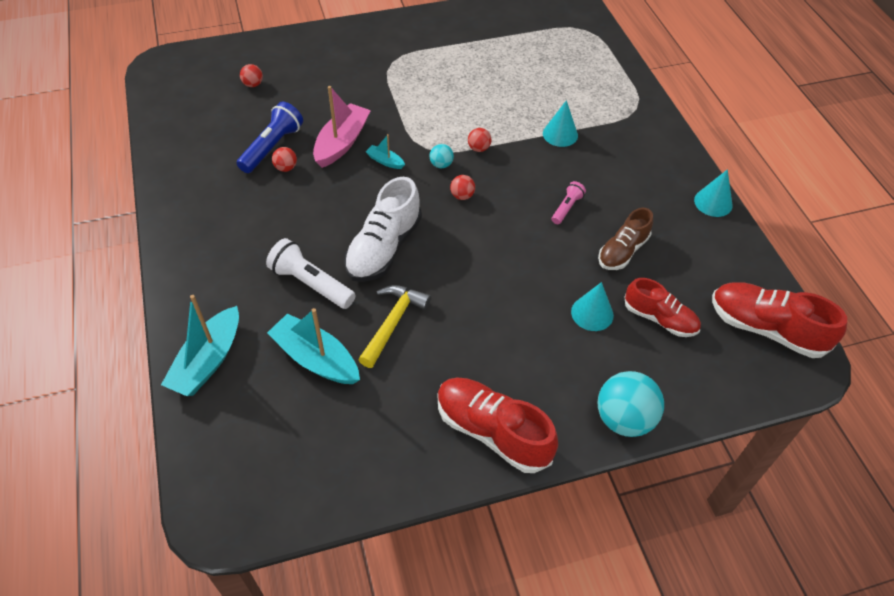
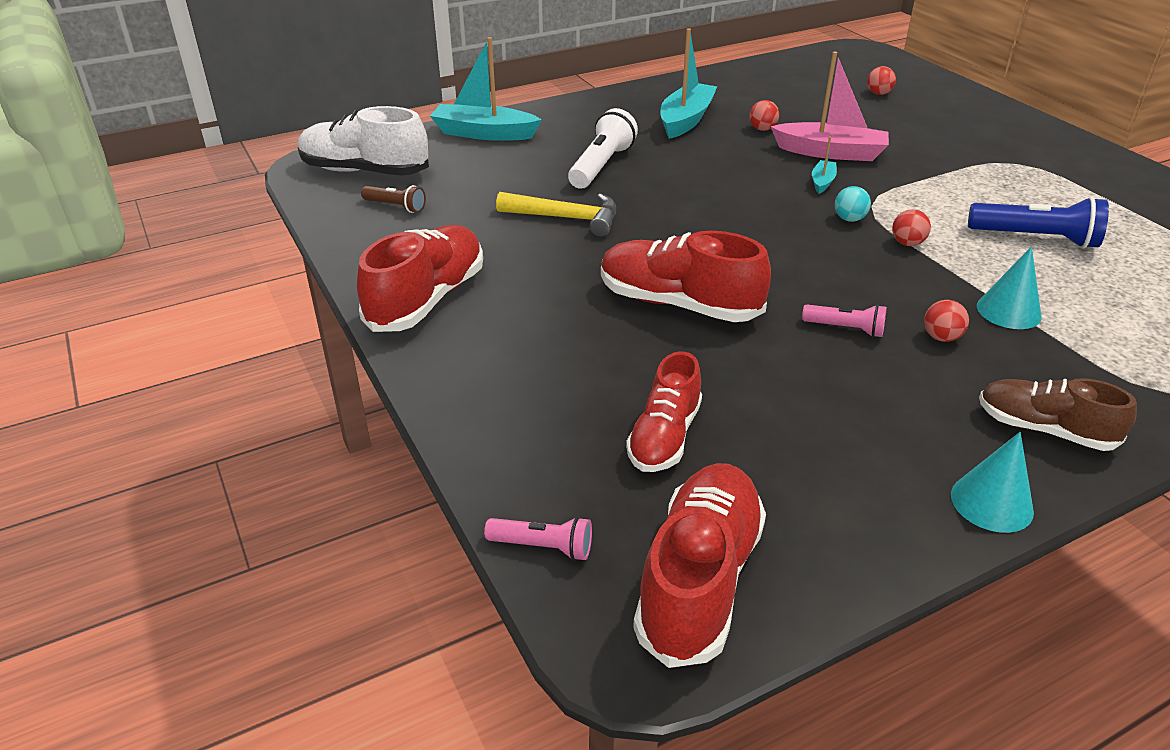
camera: 80 degrees right, 15 degrees down
blue flashlight [237,102,303,173] -> blue flashlight moved to [968,197,1109,248]
turquoise boat [267,308,360,384] -> turquoise boat moved to [660,28,717,139]
white shoe [344,177,422,282] -> white shoe moved to [298,106,429,176]
red ball [450,175,475,200] -> red ball moved to [924,300,969,342]
turquoise cone [571,282,614,331] -> none
brown shoe [598,208,653,270] -> brown shoe moved to [979,378,1137,451]
turquoise ball [598,371,664,437] -> none
none -> brown flashlight [361,185,426,213]
none -> pink flashlight [484,517,592,561]
none -> red shoe [601,231,771,322]

